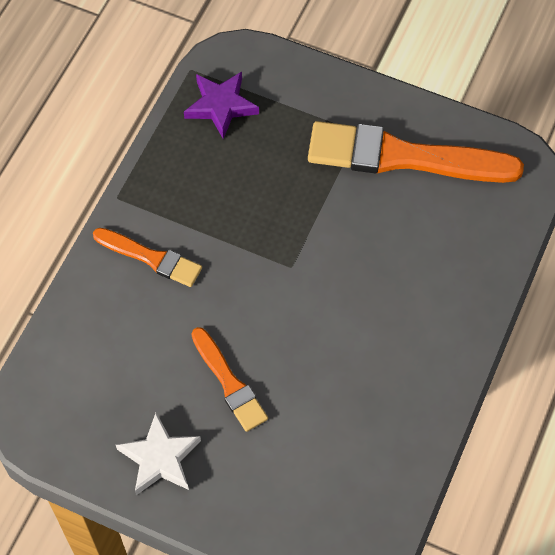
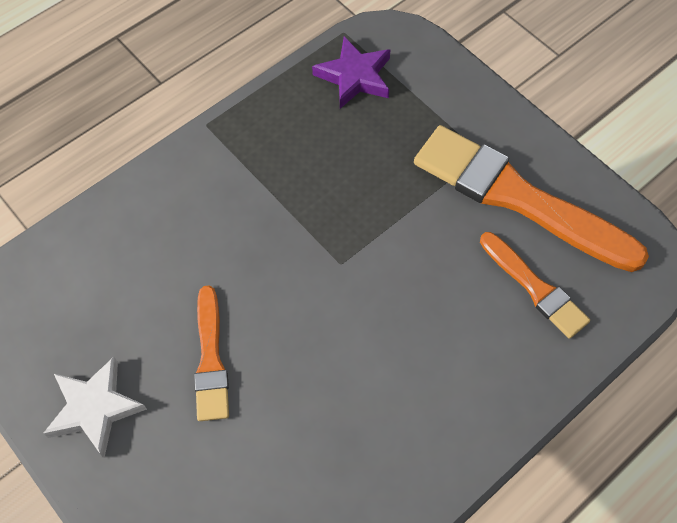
camera: 25 degrees right, 0 degrees up
orange brush [93,228,202,287] -> orange brush moved to [480,232,590,339]

